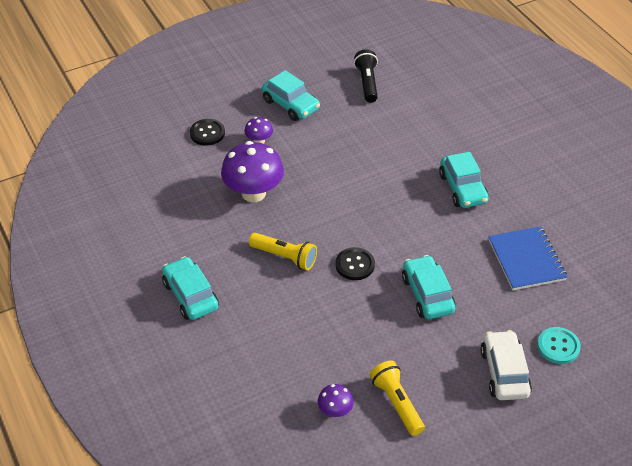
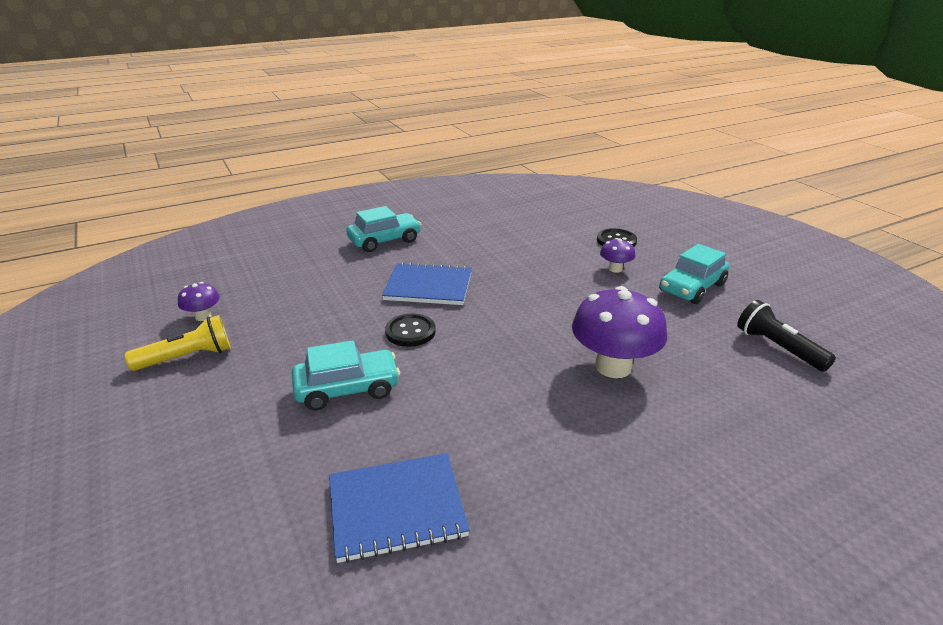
camera: 90 degrees right, 15 degrees down
purple mushroom [221,141,284,202] -> purple mushroom moved to [572,286,667,378]
yellow flashlight [249,233,317,270] -> blue notebook [382,262,472,305]
black flashlight [354,49,378,103] -> black flashlight turned 120 degrees counterclockwise [737,300,836,372]
turquoise car [439,152,489,208] -> none
white car [480,330,532,400] -> none
turquoise button [537,327,581,364] -> none

